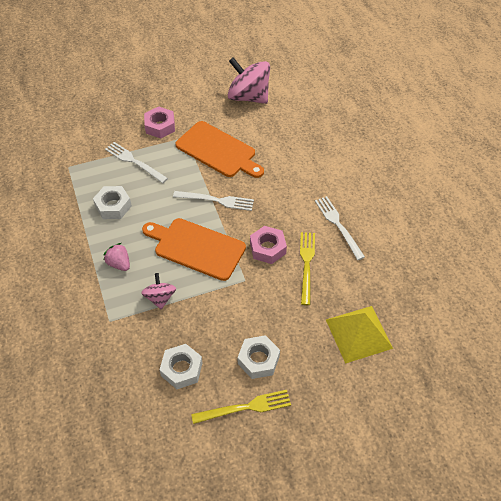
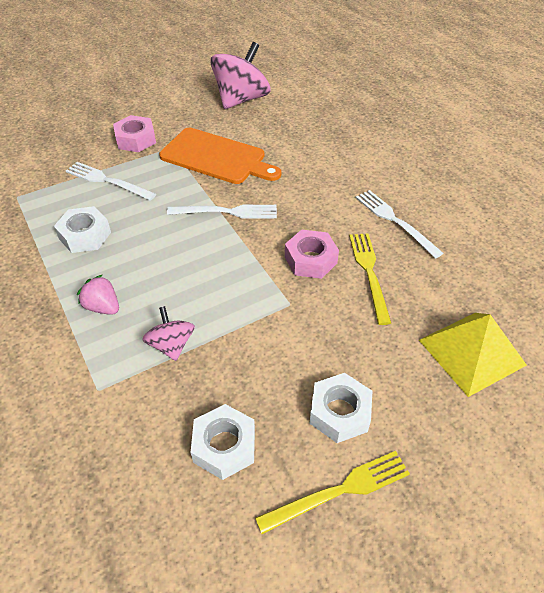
camera: 10 degrees left, 5 degrees down
orange cutting board [142,218,246,281] -> none
pink spinning top [228,57,270,104] -> pink spinning top turned 105 degrees clockwise [210,42,271,109]

